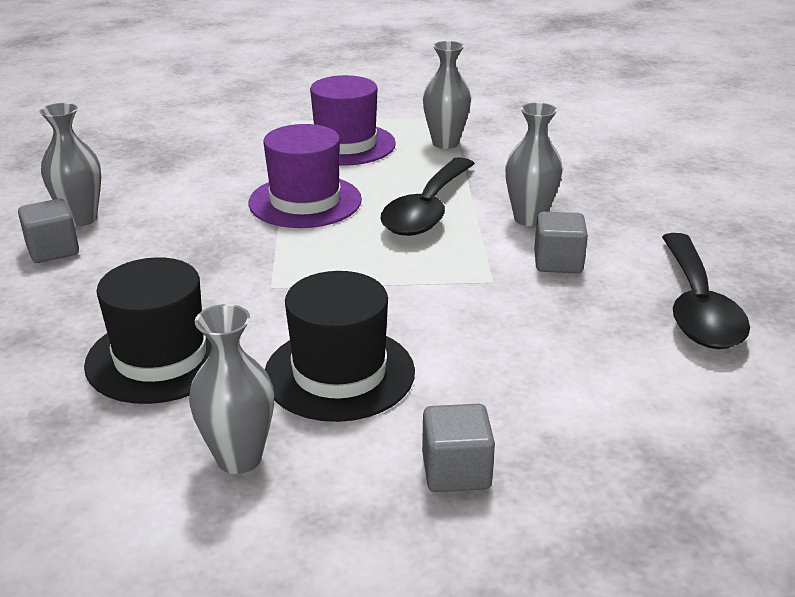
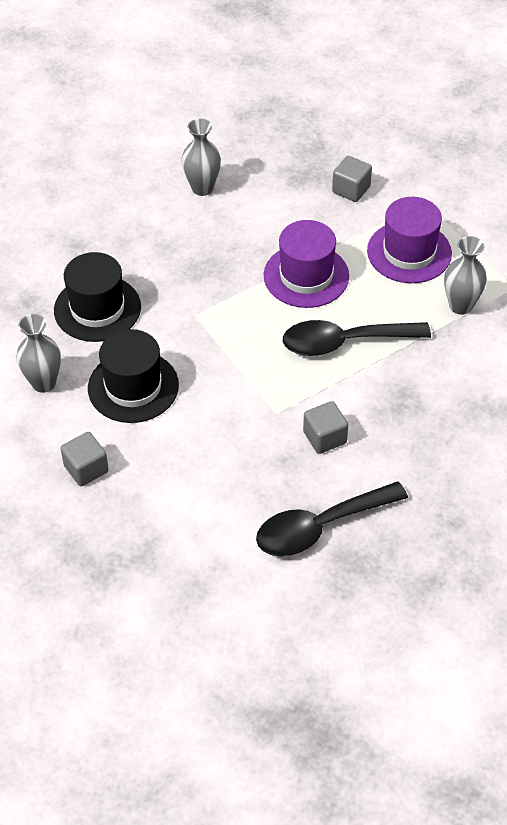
camera: 60 degrees right, 20 degrees up
grey cube [18,199,79,263] -> grey cube moved to [332,156,372,202]
grey vase [505,103,563,226] -> none

